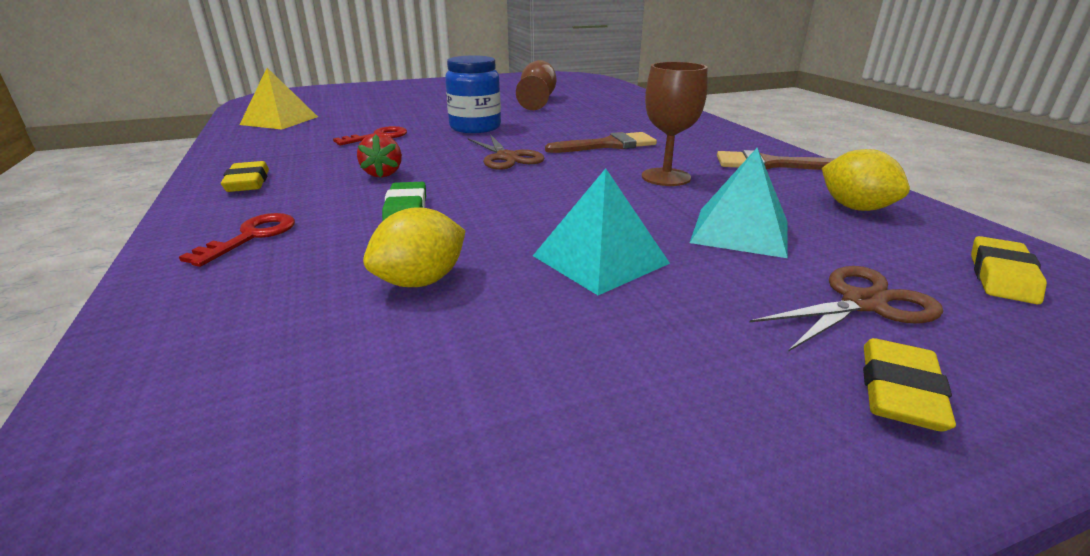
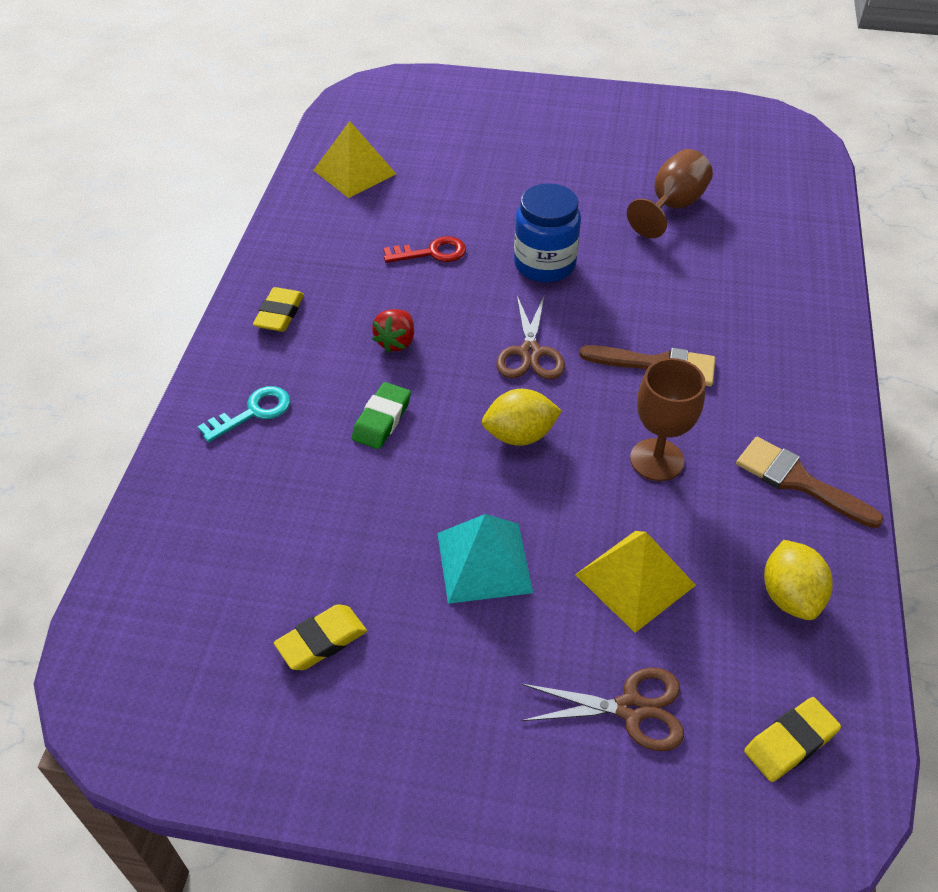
camera: 30 degrees right, 20 degrees up
red key [179,213,295,267] -> turquoise key [198,386,290,443]
yellow lemon [363,207,465,287] -> yellow lemon moved to [482,389,562,446]
turquoise pyramid [690,148,788,258] -> yellow pyramid [575,531,696,633]
yellow eraser [863,338,956,432] -> yellow eraser moved to [274,604,367,670]

